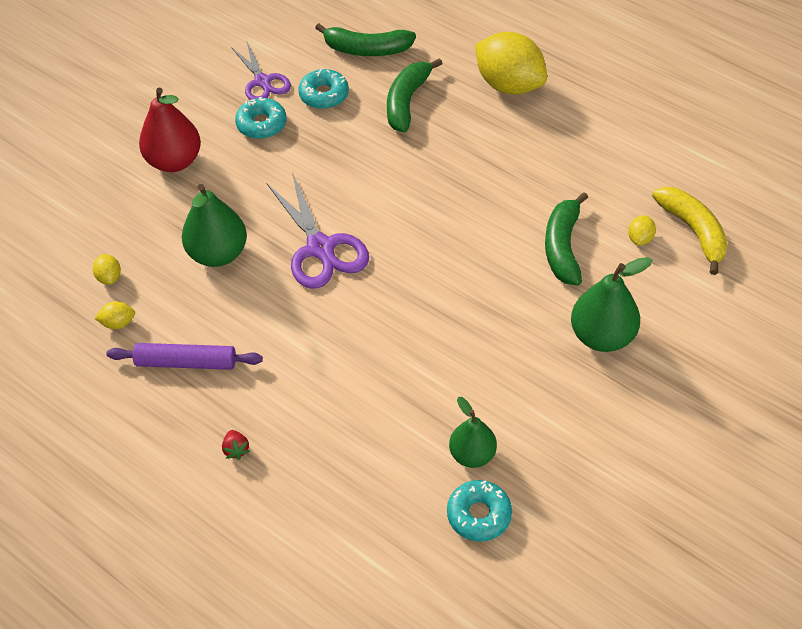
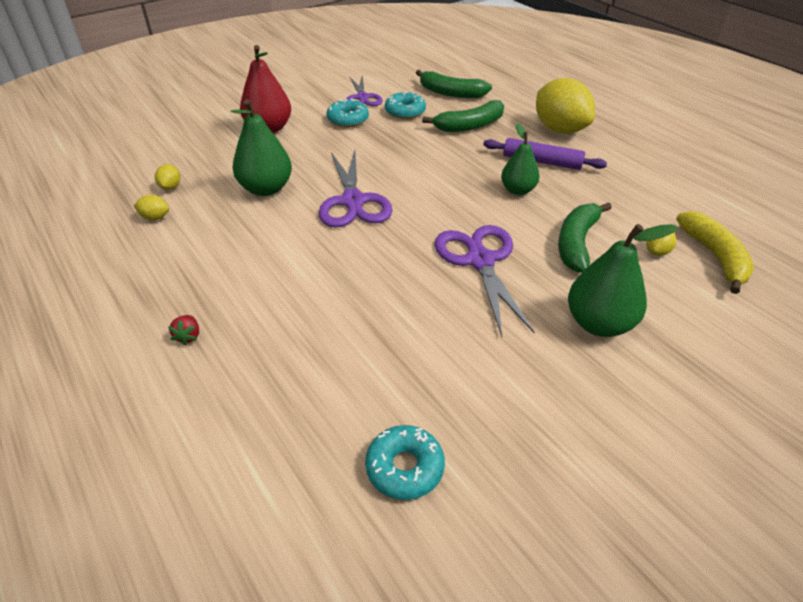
camera: 15 degrees right, 10 degrees down
purple rolling pin [106,343,263,370] -> purple rolling pin moved to [483,138,607,170]
green banana [387,58,443,133] -> green banana turned 150 degrees counterclockwise [422,100,504,132]
green pear [449,397,497,468] -> green pear moved to [501,123,540,195]
none -> purple scissors [435,225,535,337]

